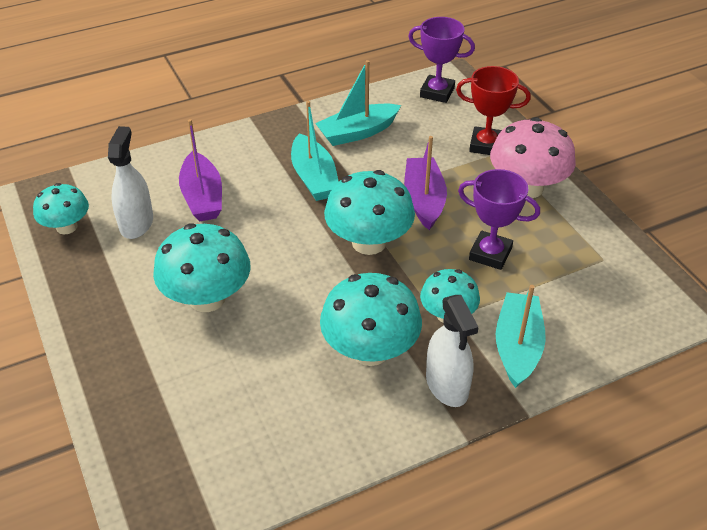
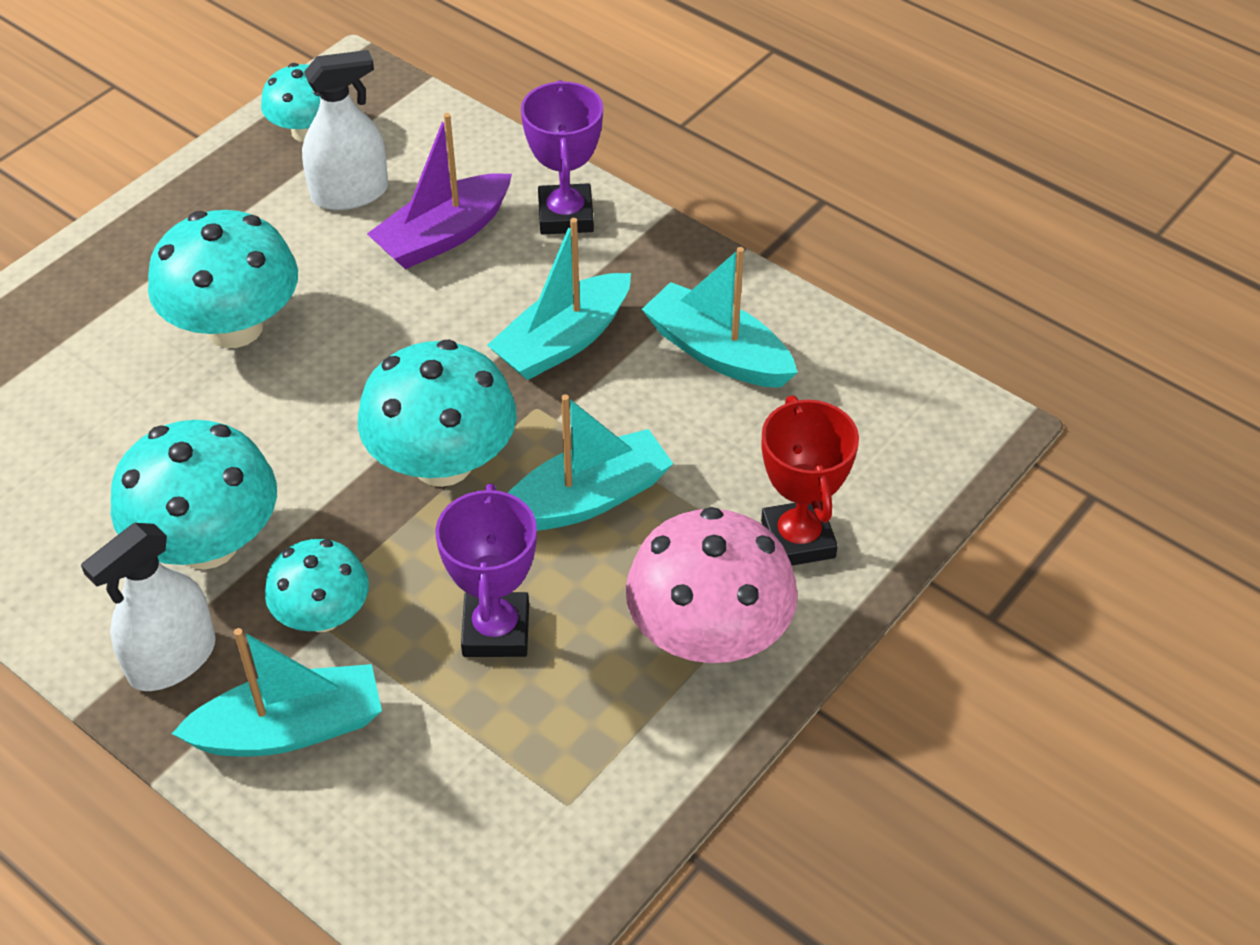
camera: 65 degrees right, 5 degrees up
purple boat [404,136,447,230] -> turquoise boat [508,394,673,531]
purple trophy [408,17,475,103] -> purple trophy moved to [521,80,603,234]

